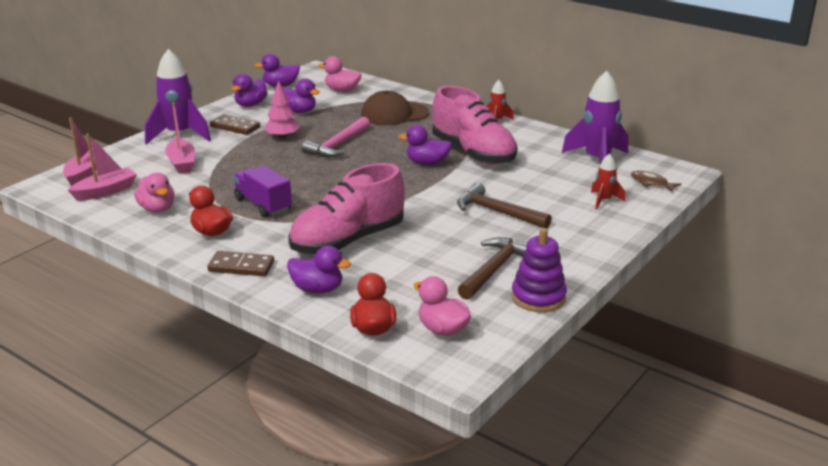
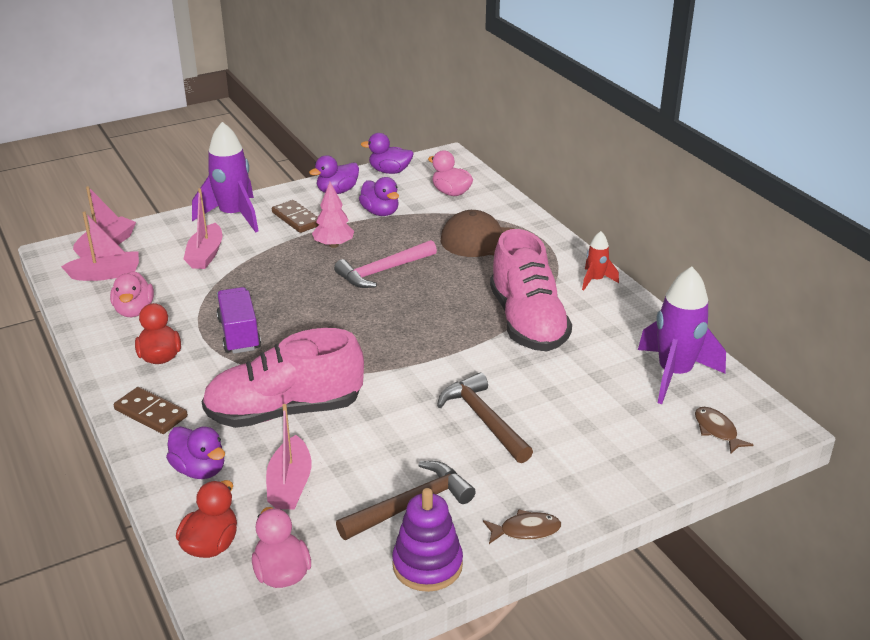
camera: 25 degrees right, 5 degrees up
purple duck [398,125,452,165] -> none
red rocket [591,154,625,210] -> none
none -> pink boat [266,404,312,509]
none -> brown fish [483,509,561,544]

